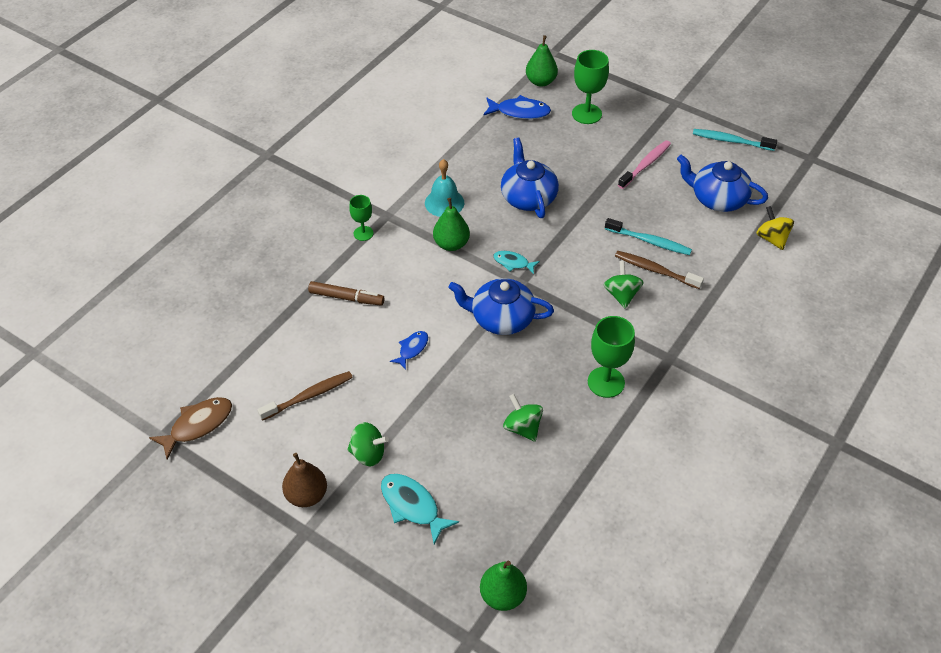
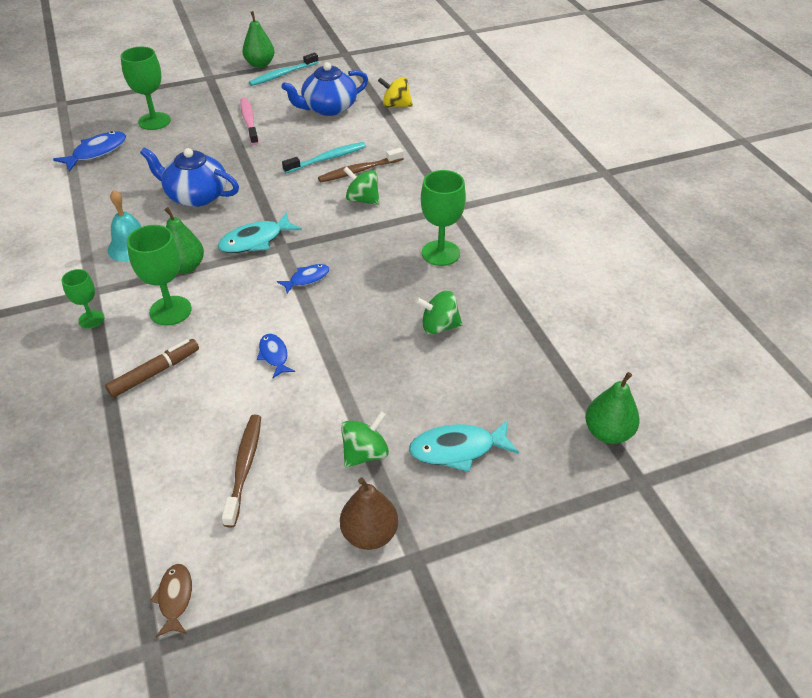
camera: 55 degrees left, 5 degrees down
brown fish [149,397,232,459] -> brown fish [150,564,192,637], size x0.61
blue teapot [448,278,554,335] -> blue fish [277,264,330,293]
turquoise fish [493,251,540,274] -> turquoise fish [218,212,302,253], size x1.63
green pear [526,35,558,87] -> green pear moved to [242,11,275,68]
none -> green goblet [127,225,192,326]

